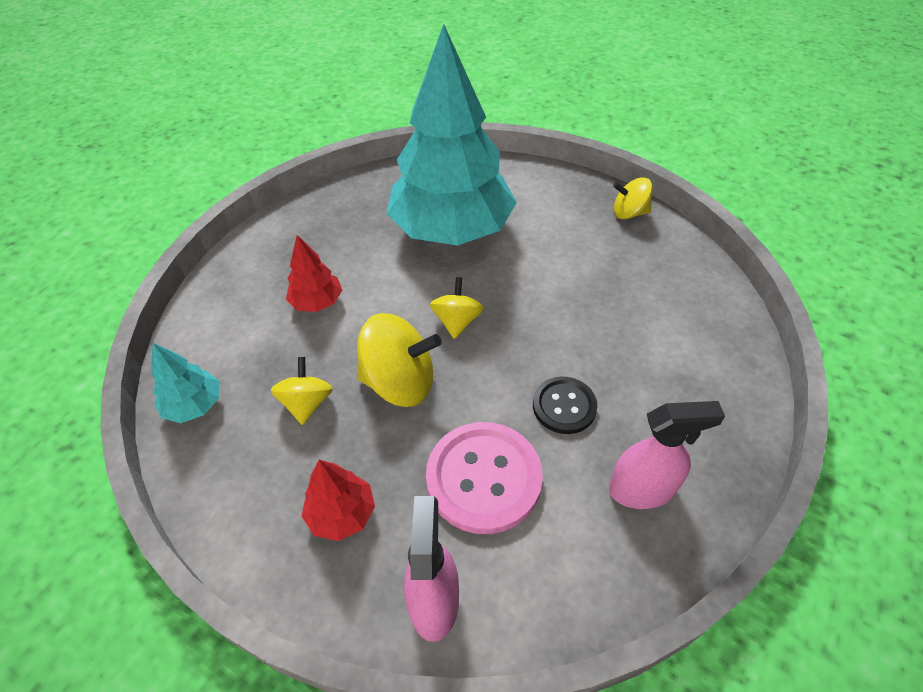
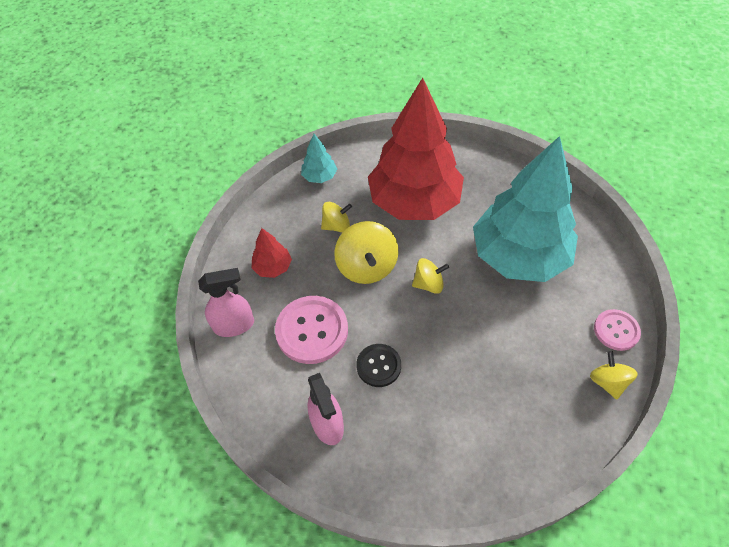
camera: 75 degrees right, 5 degrees up
red tree [286,235,342,312] -> red tree [368,78,464,220], size x2.48
none -> pink button [594,309,641,351]

